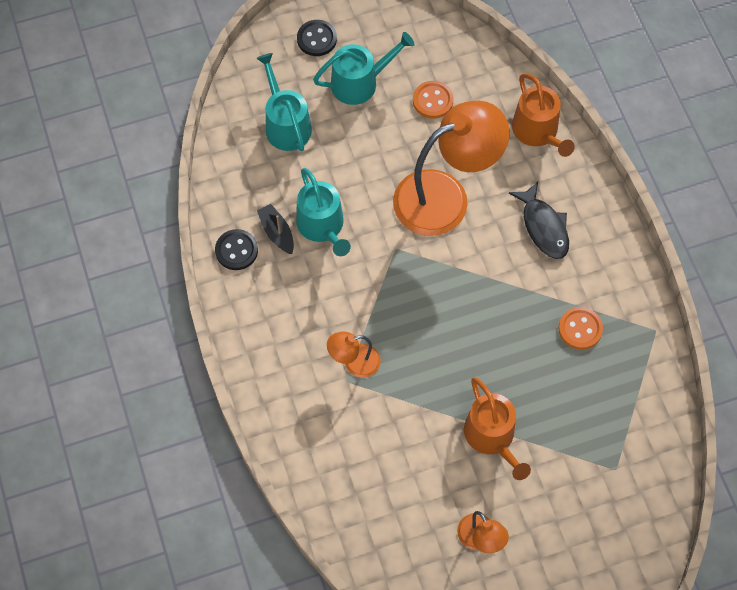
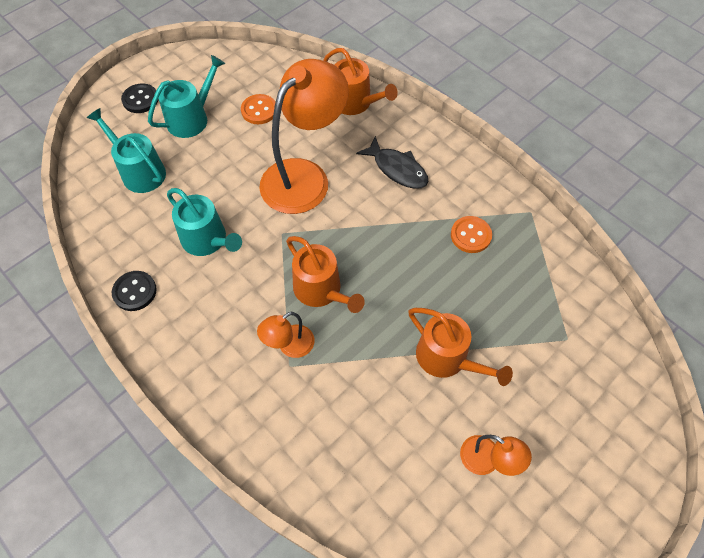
camera: 25 degrees left, 5 degrees down
black boat [257,204,294,254] -> none
none -> orange watering can [286,236,365,313]

